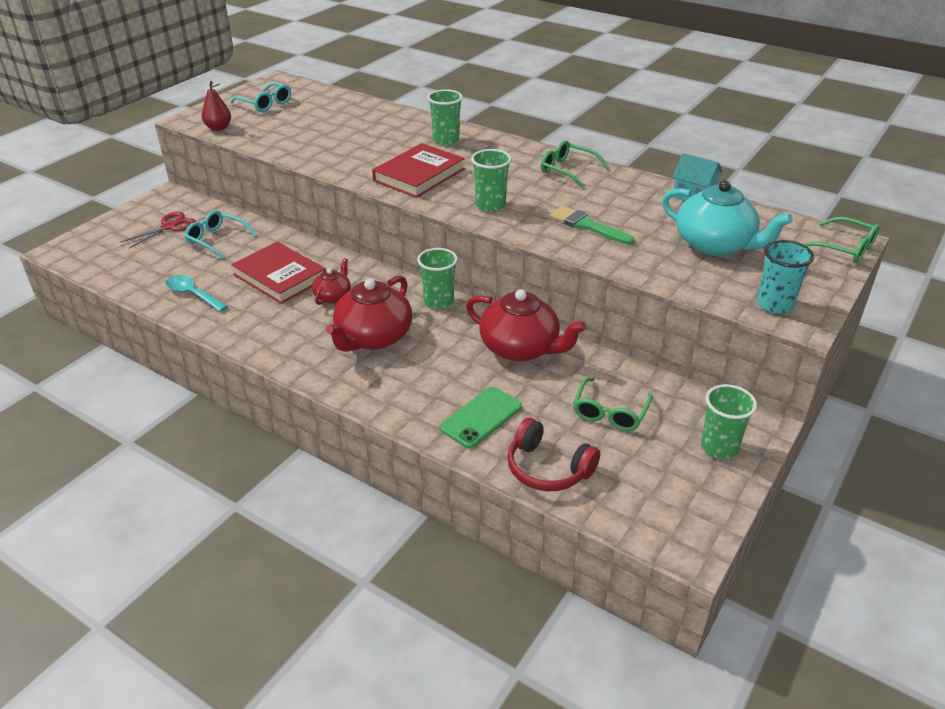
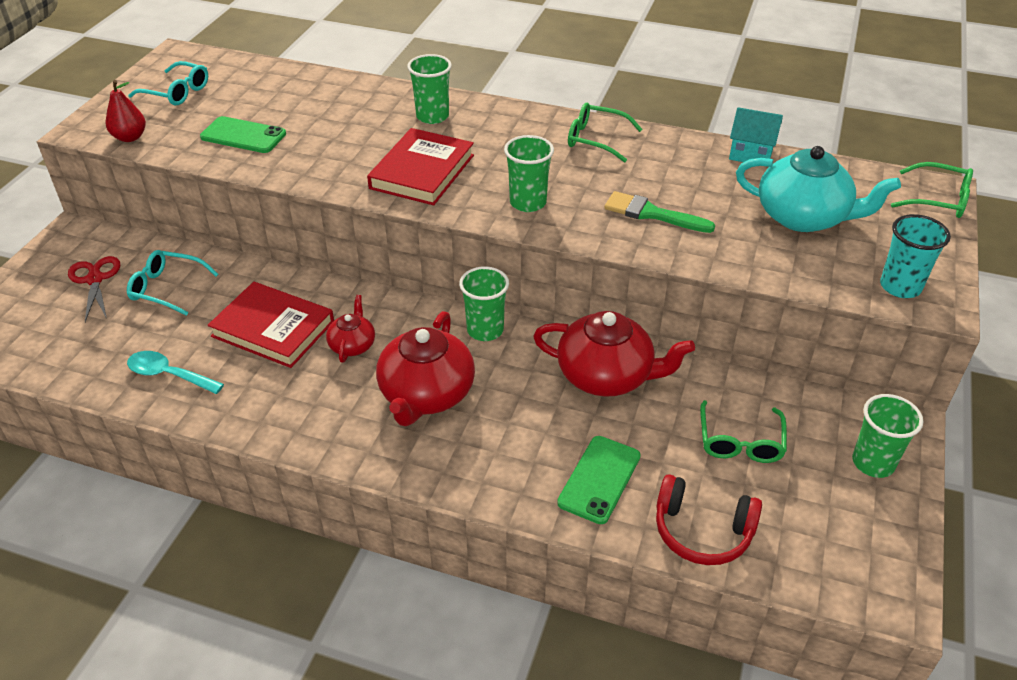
camera: 15 degrees left, 5 degrees up
red scissors [120,212,196,249] -> red scissors turned 45 degrees counterclockwise [68,256,120,322]
none -> green phone [200,116,286,153]

